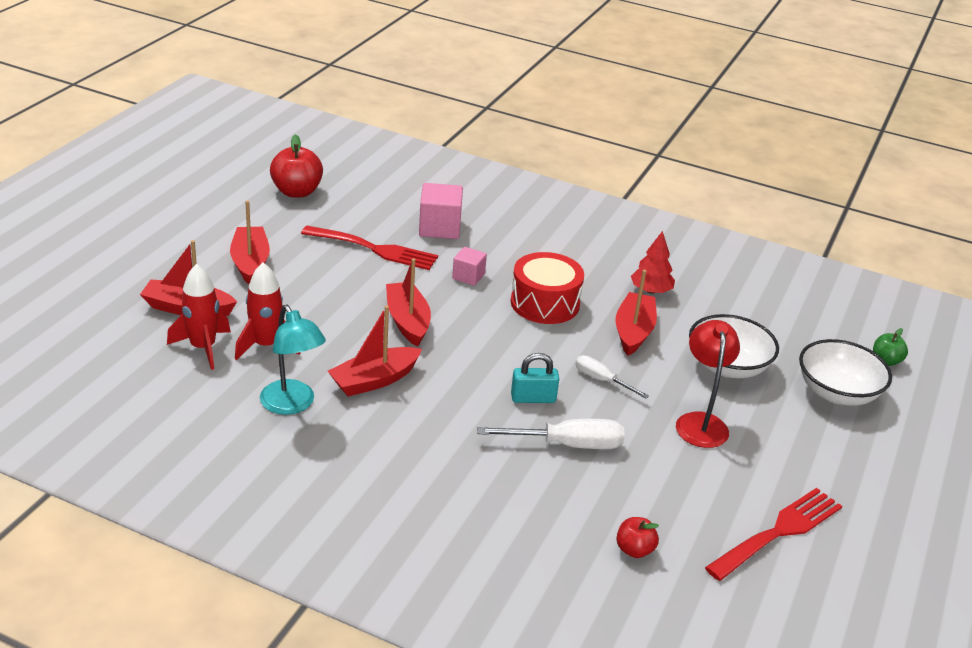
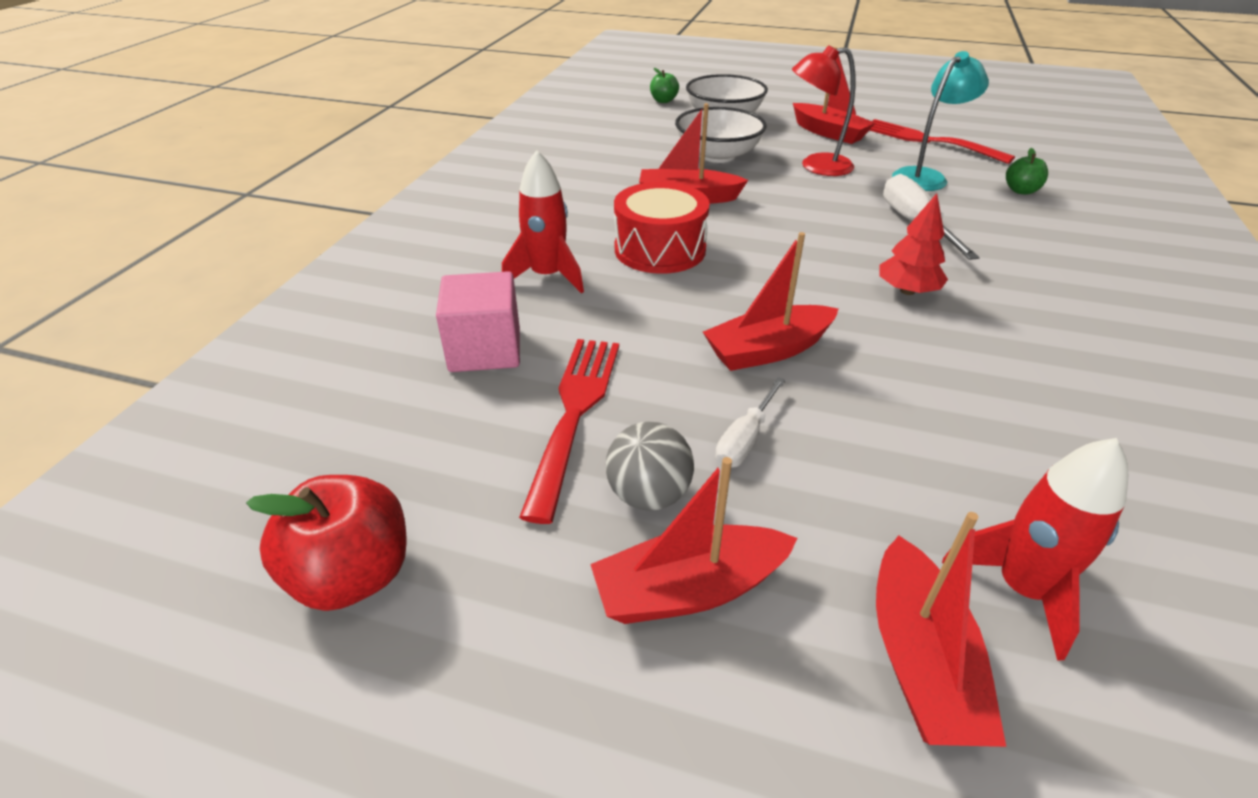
camera: 95 degrees left, 5 degrees up
red rocket [235,262,300,360] -> red rocket moved to [502,150,584,293]
turquoise lamp [260,305,326,415] -> turquoise lamp moved to [892,51,989,191]
red boat [328,306,422,396] -> red boat moved to [793,47,875,144]
pink cube [452,247,487,286] -> none
turquoise padlock [511,353,559,403] -> none
white screwdriver [576,355,649,399] -> white screwdriver moved to [715,377,786,468]
red apple [617,517,659,558] -> green apple [1006,148,1048,195]
red tree [631,231,675,294] -> red tree moved to [879,193,948,295]
none -> grey ball [606,422,694,511]

